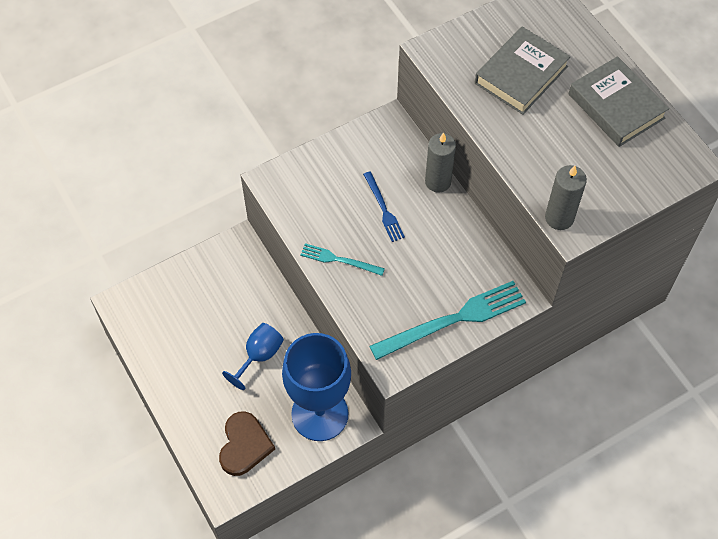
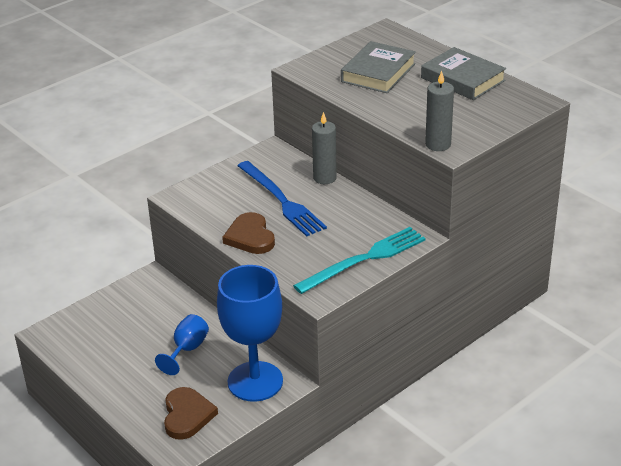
camera: 10 degrees left, 25 degrees down
turquoise fork [300,243,385,276] -> brown heart [222,212,275,254]
blue fork [363,171,405,242] -> blue fork [238,161,327,237], size x1.87

